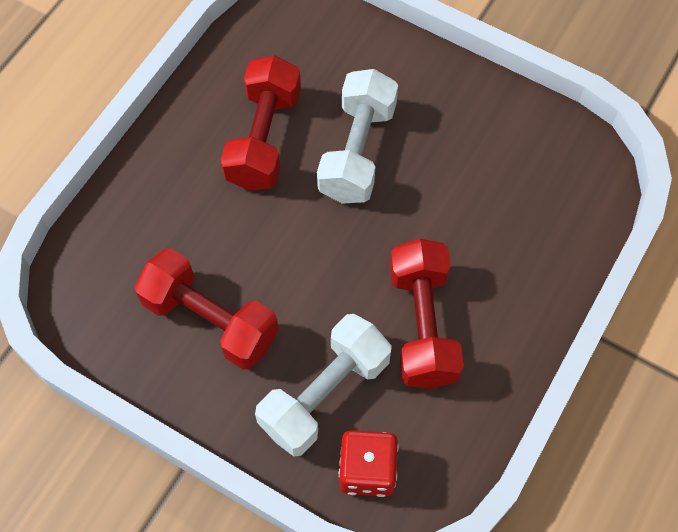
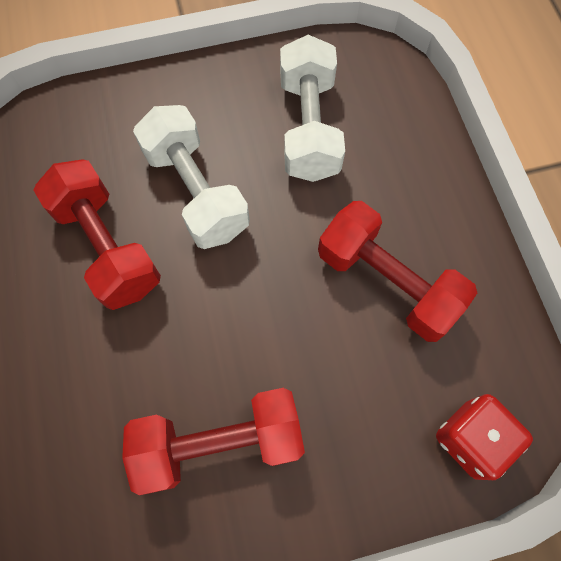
camera: 45 degrees left, 5 degrees up
white dumbbell [255,314,392,457] -> white dumbbell moved to [280,35,345,182]

